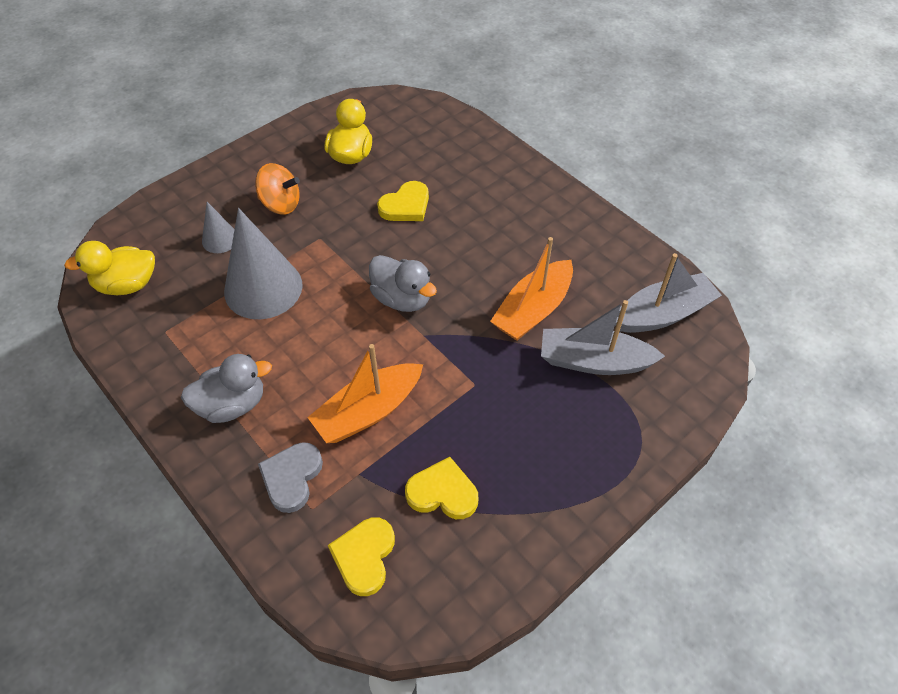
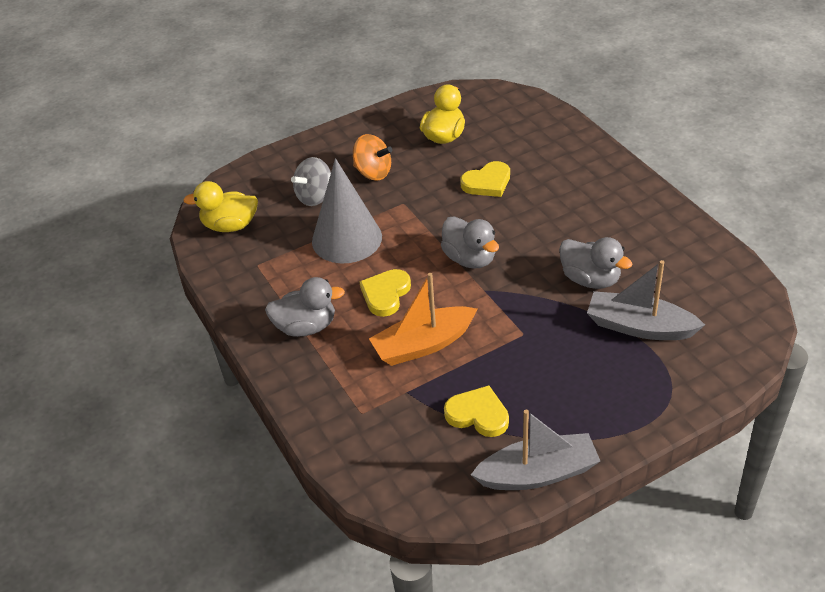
camera: 15 degrees right, 10 degrees down
grey cone [202,202,235,253] -> grey spinning top [291,157,331,206]
grey heart [258,442,323,513] -> none
yellow heart [328,518,395,596] -> yellow heart moved to [359,269,411,317]
orange boat [490,237,573,341] -> grey duck [559,237,633,289]
grey boat [615,253,722,333] -> grey boat moved to [471,410,600,490]

